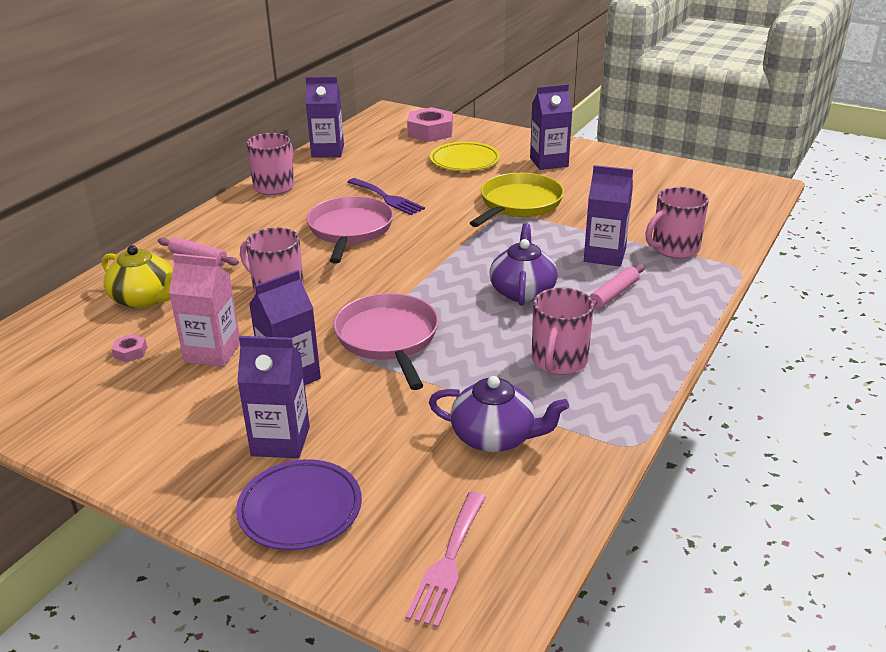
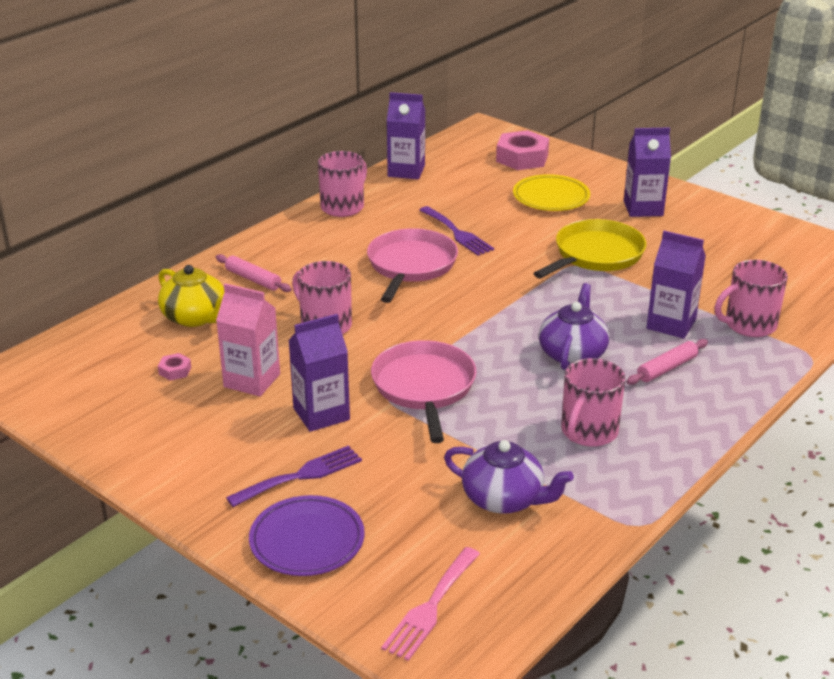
camera: 10 degrees right, 0 degrees up
purple carton [237,336,310,458] -> purple fork [226,445,362,507]

